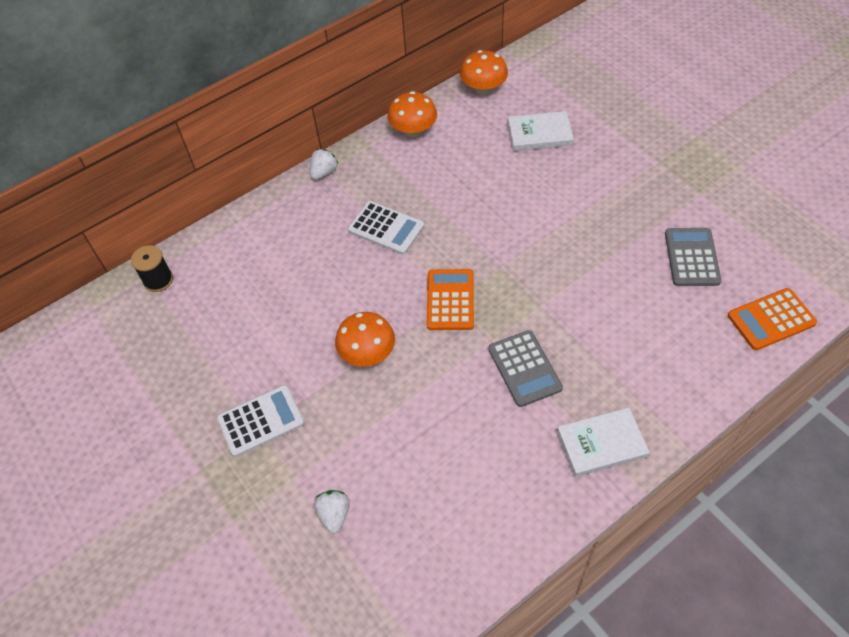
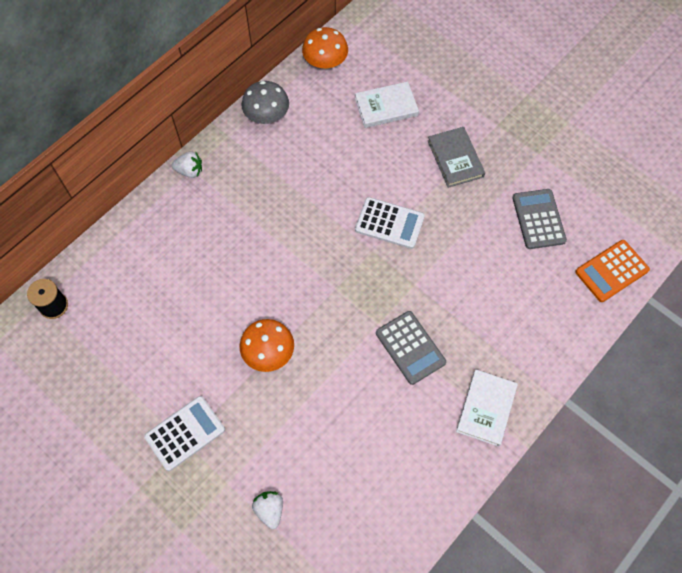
camera: 15 degrees left, 10 degrees up
white strawberry [310,149,339,180] -> white strawberry turned 75 degrees clockwise [172,151,202,178]
white calculator [348,201,424,255] -> white calculator moved to [355,197,425,249]
orange mushroom [388,91,437,137] -> grey mushroom [242,81,289,124]
orange calculator [427,269,474,330] -> none
white book [557,408,649,477] -> white book turned 45 degrees counterclockwise [456,369,518,447]
none -> grey book [428,127,485,188]

